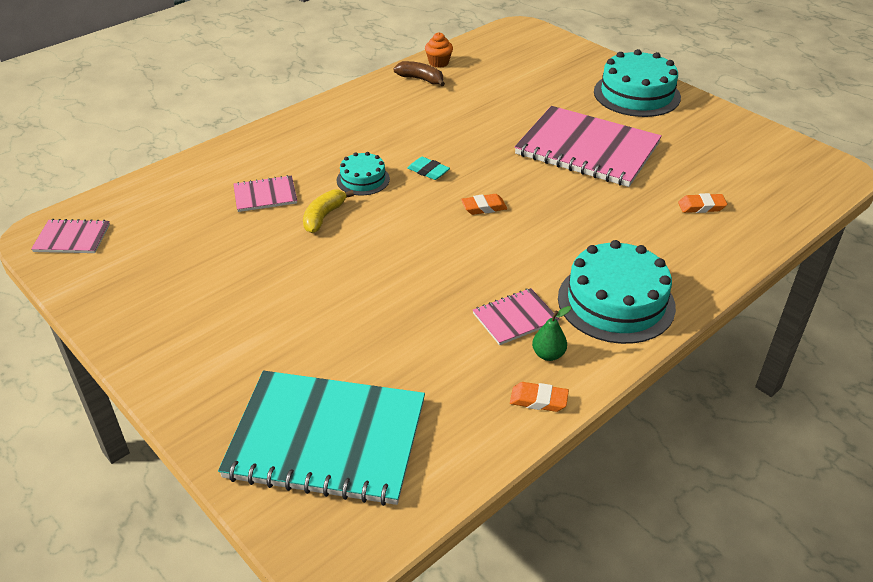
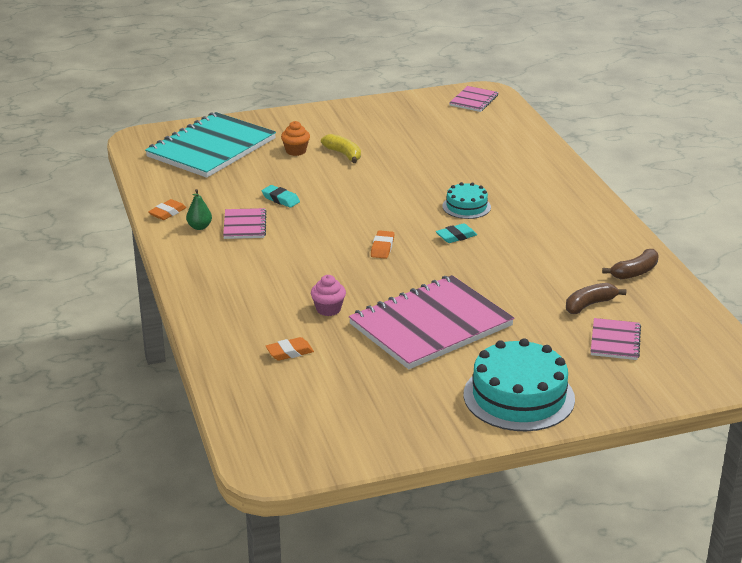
camera: 115 degrees right, 10 degrees down
pink notebook [233,175,297,212] -> pink notebook moved to [591,318,641,360]
yellow banana [303,189,354,233] -> yellow banana moved to [321,134,361,163]
orange cupcake [425,32,453,68] -> orange cupcake moved to [281,121,310,156]
turquoise cake [558,240,676,344] -> none
orange eraser [678,193,727,213] -> orange eraser turned 45 degrees clockwise [265,337,314,361]
none -> turquoise eraser [262,185,300,208]
none -> pink cupcake [311,275,346,316]
none -> brown banana [566,283,626,314]

